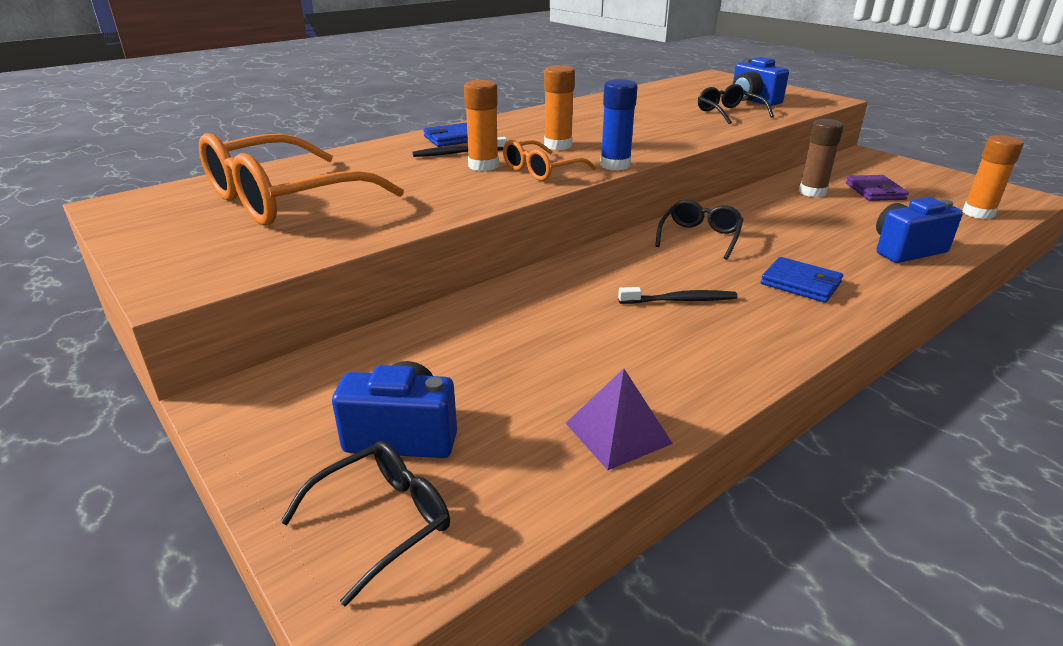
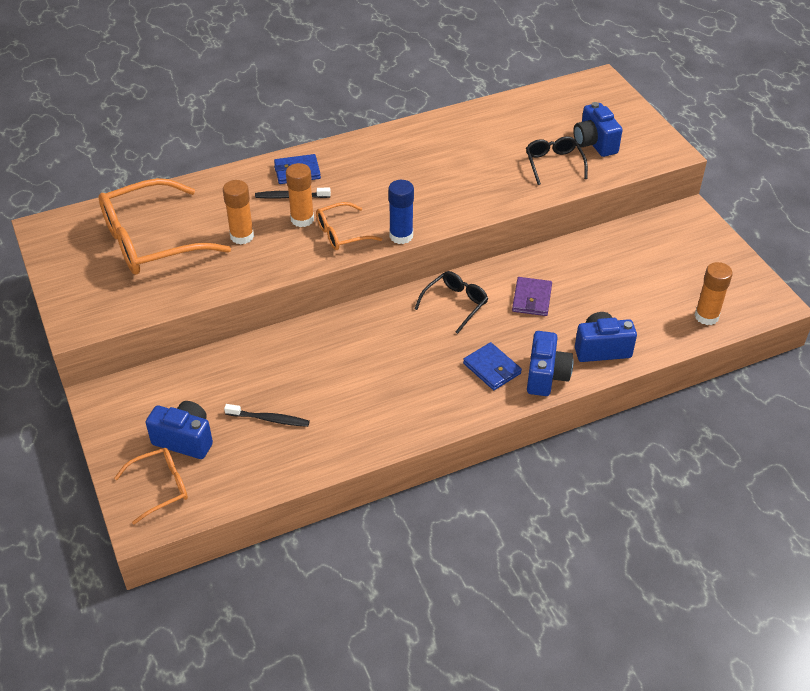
camera: 15 degrees right, 15 degrees up
black glasses [280,441,450,606] -> orange glasses [114,448,188,524]
orange glue stick [544,65,575,150] -> orange glue stick moved to [223,180,254,244]
purple pyramid [566,369,673,470] -> none
black toothbrush [618,287,738,304] -> black toothbrush moved to [224,404,310,427]
brown glue stick [799,119,844,197] -> none
purple wallet [846,175,909,201] -> purple wallet moved to [512,277,552,316]
none -> blue camera [527,331,573,396]

